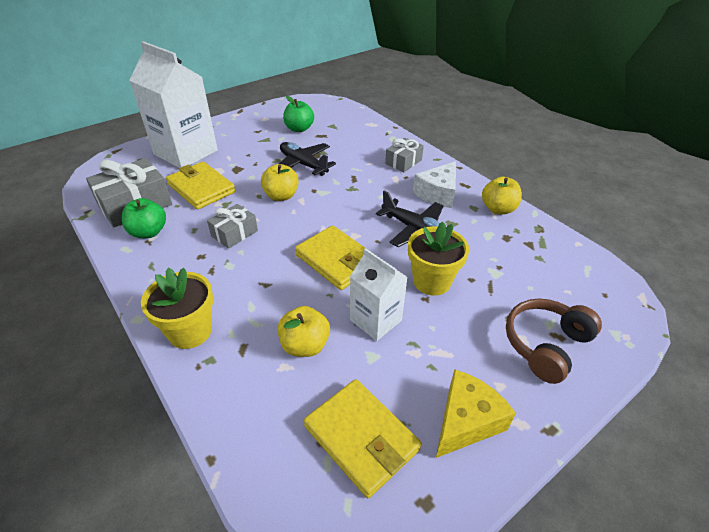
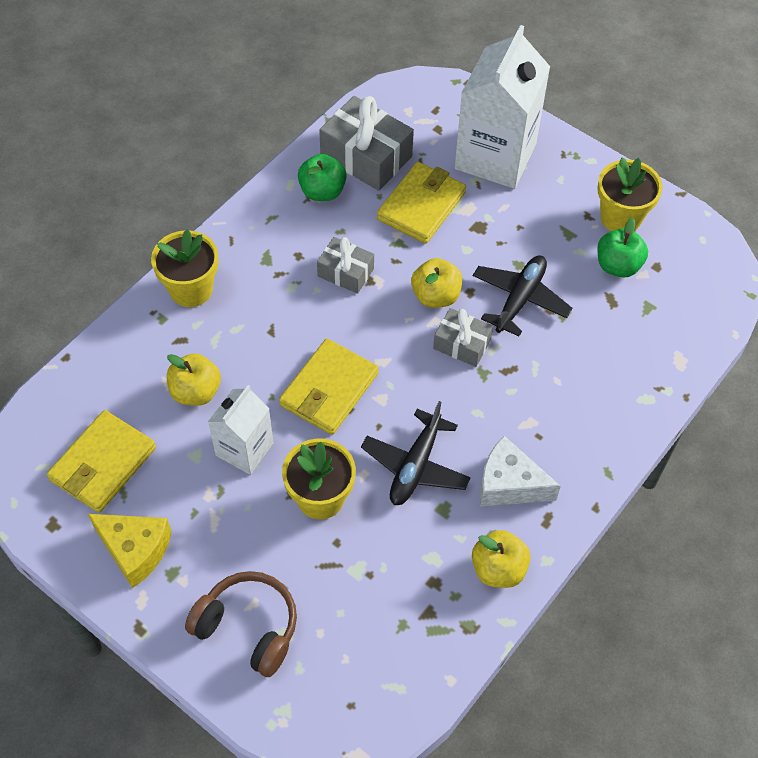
camera: 75 degrees right, 15 degrees up
grey gift [385,138,424,172] -> grey gift moved to [433,308,493,367]
none -> yellow flower pot [598,157,663,231]

